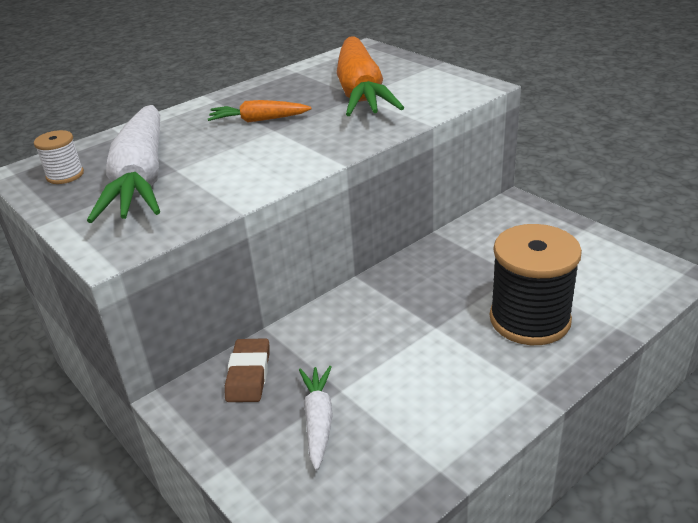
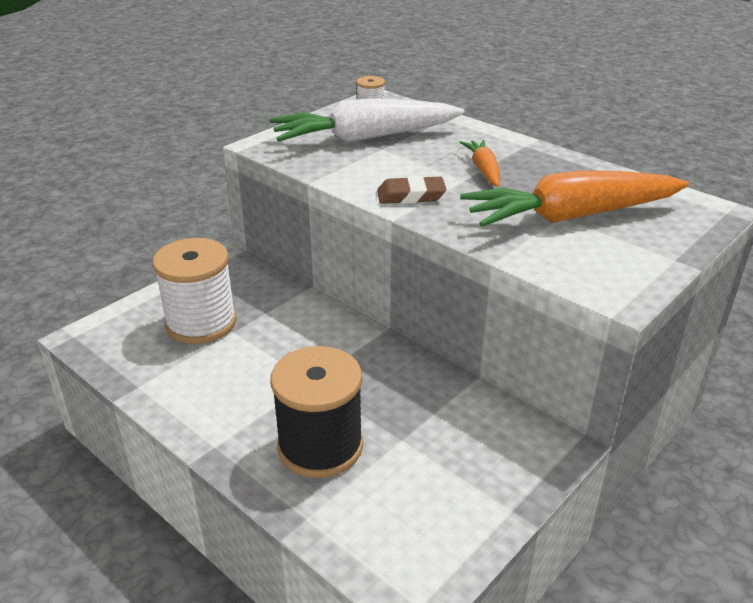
camera: 80 degrees right, 0 degrees up
brown eraser [225,338,270,402] -> brown eraser moved to [377,176,447,204]
white carrot [299,366,333,471] -> white spool [153,238,237,344]

